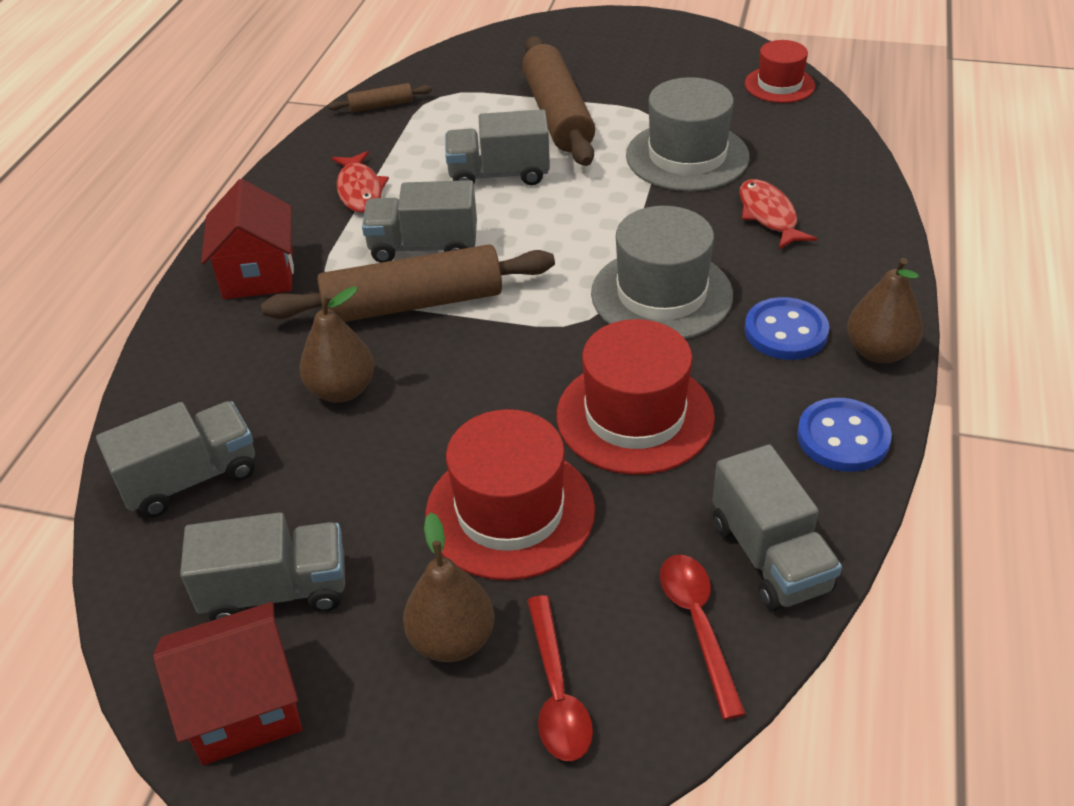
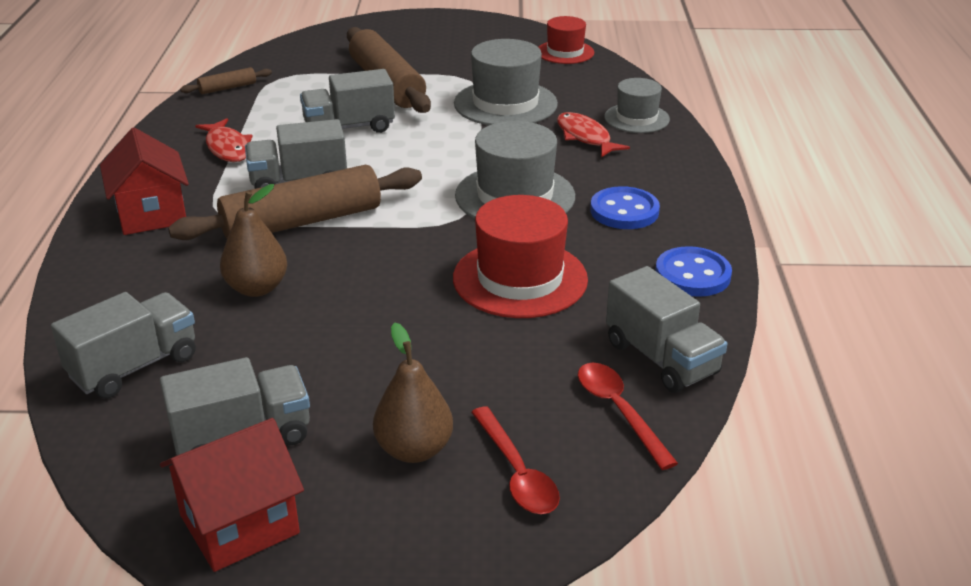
camera: 15 degrees left, 10 degrees down
red hat [425,409,595,580] -> none
brown pear [847,258,923,363] -> none
none -> grey hat [604,78,670,133]

